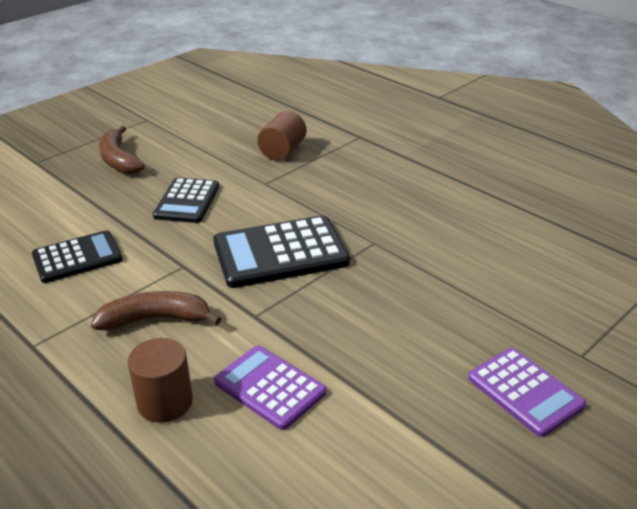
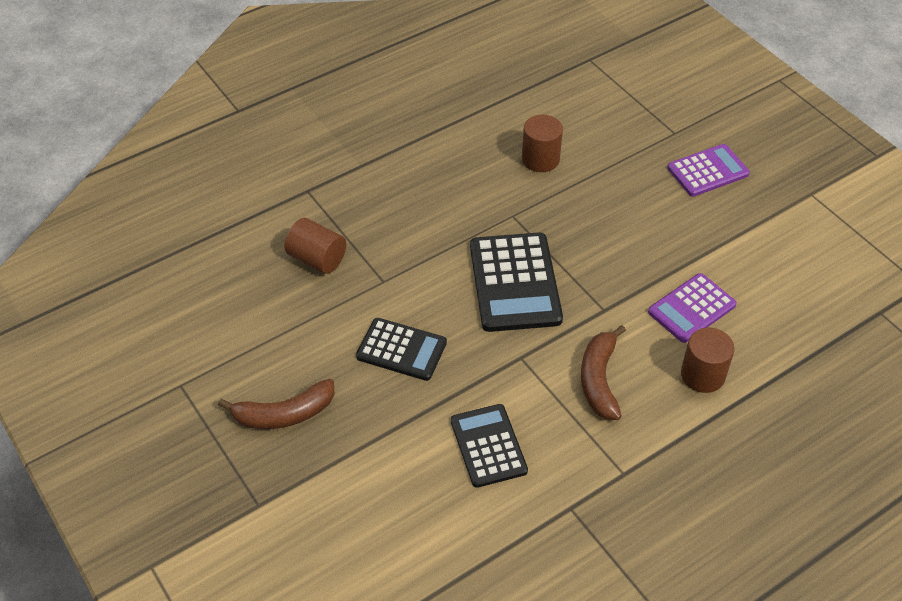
camera: 80 degrees left, 15 degrees up
none -> brown cylinder [522,115,563,172]

